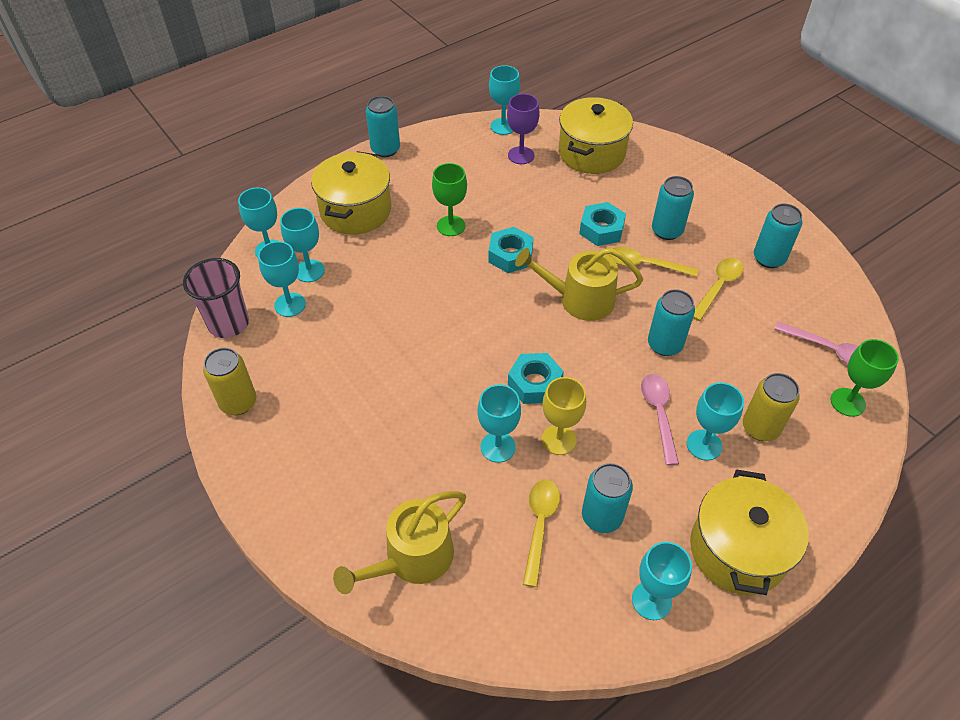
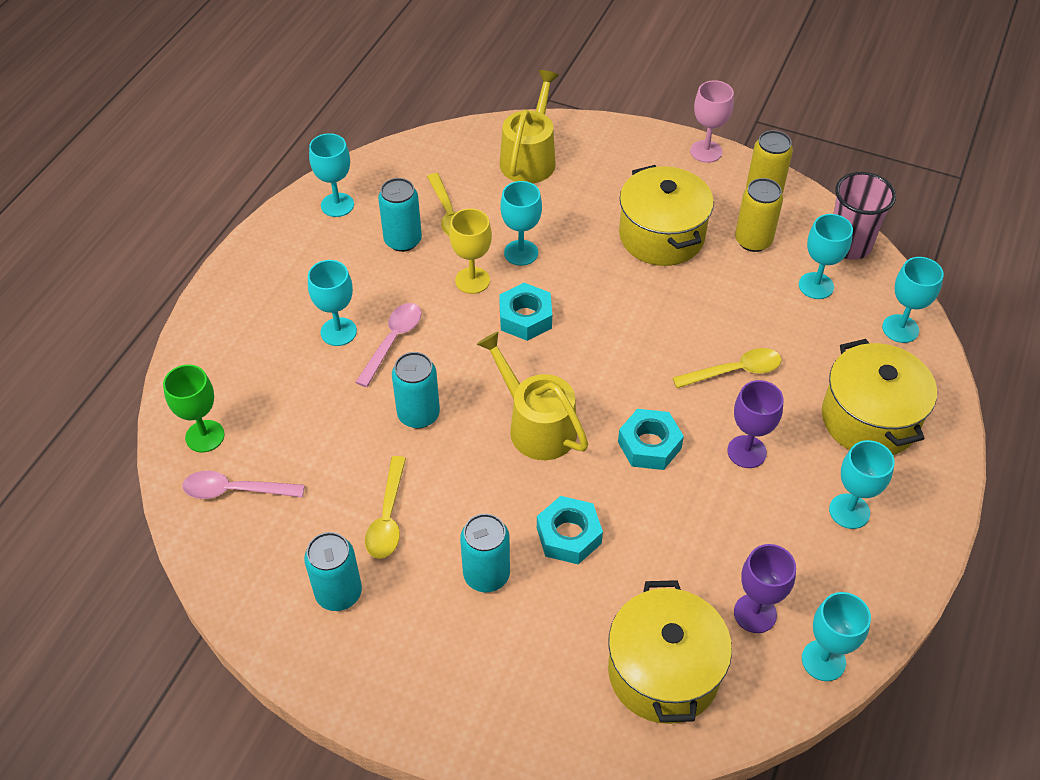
camera: 150 degrees right, 0 degrees up
turquoise goblet [280,208,325,282] -> turquoise goblet moved to [829,440,895,529]
turquoise can [366,96,400,157] -> none
green goblet [432,163,467,236] -> purple goblet [727,380,784,468]
yellow watering can [515,248,643,321] -> yellow watering can turned 105 degrees counterclockwise [477,332,588,460]
yellow spoon [608,247,698,277] -> yellow spoon moved to [672,348,782,388]
pink spoon [641,374,679,465] -> pink spoon turned 120 degrees counterclockwise [355,303,422,387]
yellow pot [690,469,809,595] -> yellow pot moved to [619,165,714,266]
yellow can [743,373,800,441] -> yellow can moved to [735,178,783,252]
none -> pink goblet [690,80,734,163]

